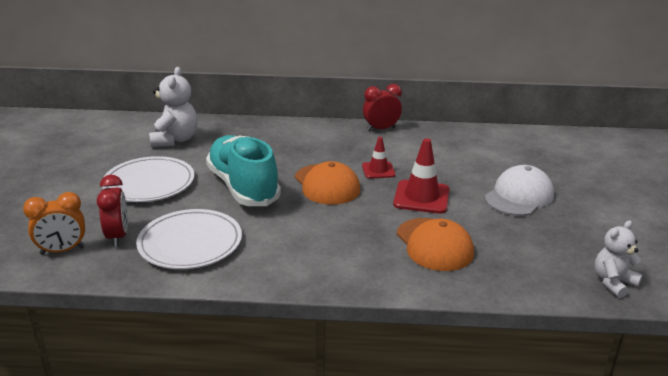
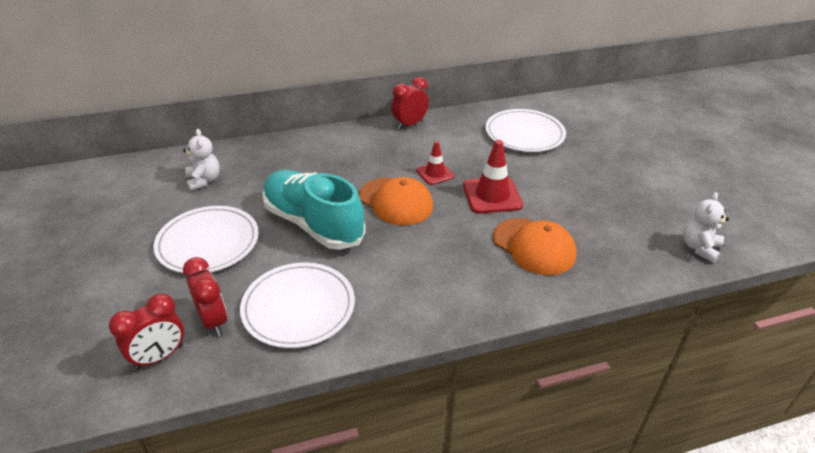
camera: 20 degrees left, 10 degrees up
orange clock [23,192,85,255] -> red clock [109,294,184,369]
white teddy bear [149,67,197,147] -> white teddy bear [183,129,220,191], size x0.66
white cap [485,165,554,216] -> none
none -> white plate [485,109,566,152]

